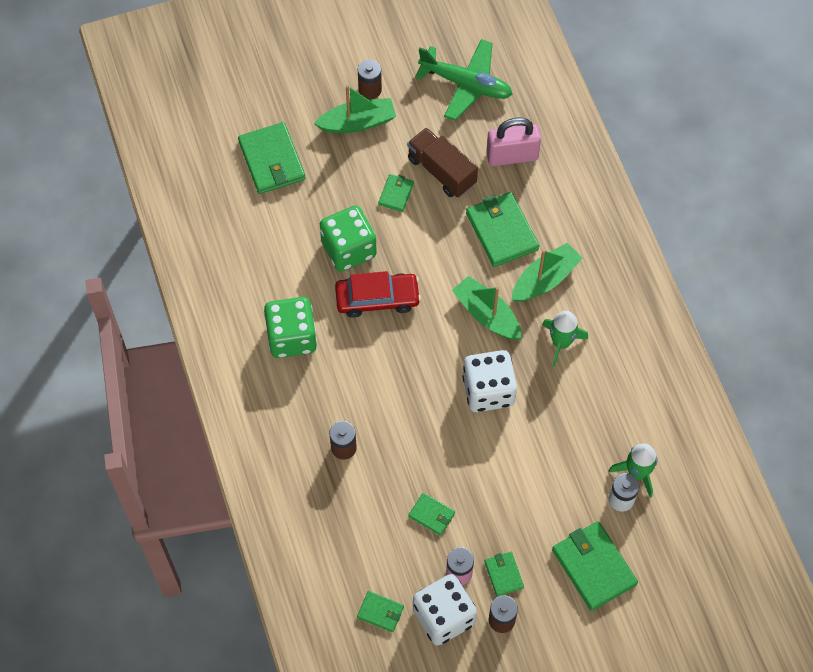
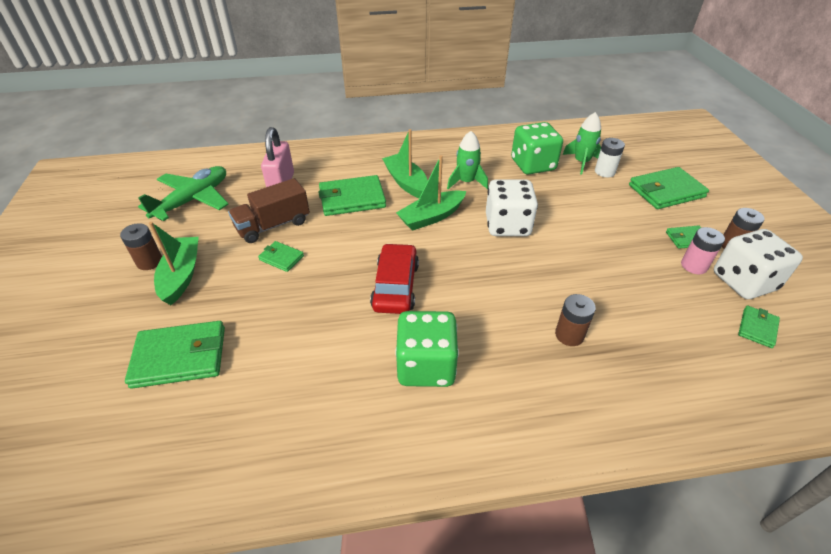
camera: 80 degrees left, 20 degrees down
green dice [320,205,377,272] -> green dice moved to [511,122,563,175]
green wallet [408,493,455,536] -> none

